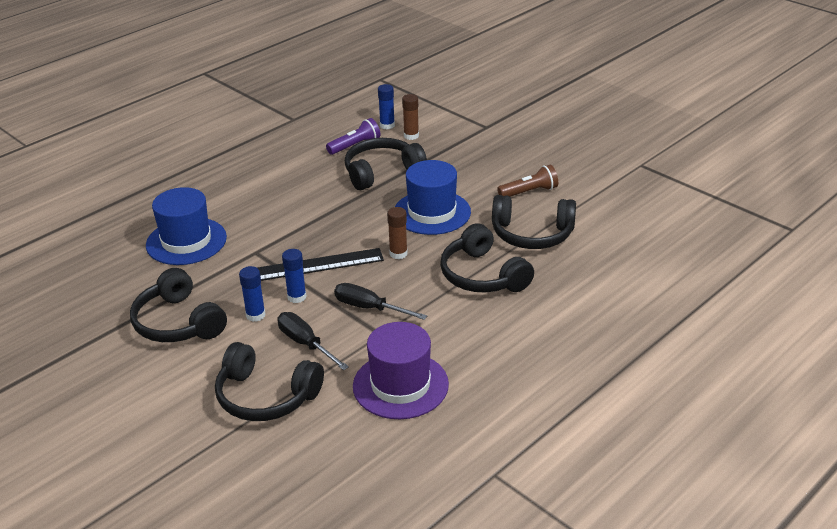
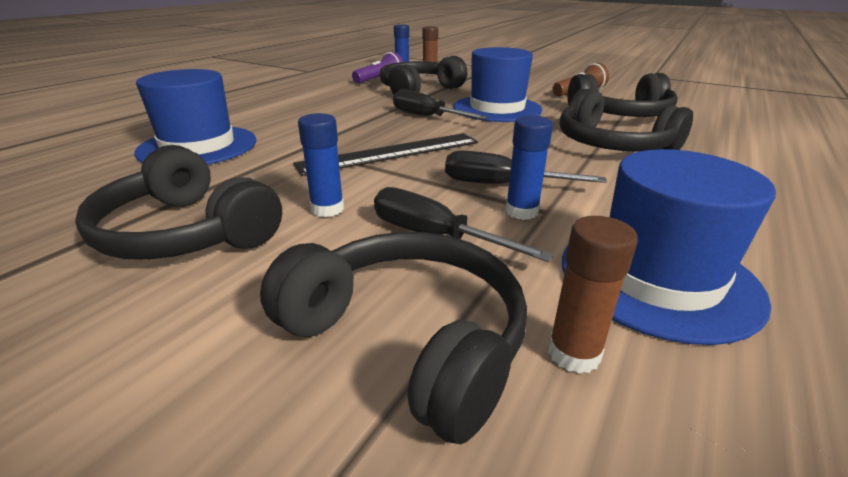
camera: 15 degrees left, 5 degrees down
black headphones [215,342,324,421] -> black headphones turned 150 degrees counterclockwise [260,232,527,444]
blue glue stick [282,249,307,303] -> blue glue stick moved to [505,115,553,220]
purple hat [353,322,449,419] -> blue hat [562,149,776,345]
brown glue stick [387,207,408,259] -> brown glue stick moved to [548,216,638,374]
none -> black screwdriver [393,89,488,120]

